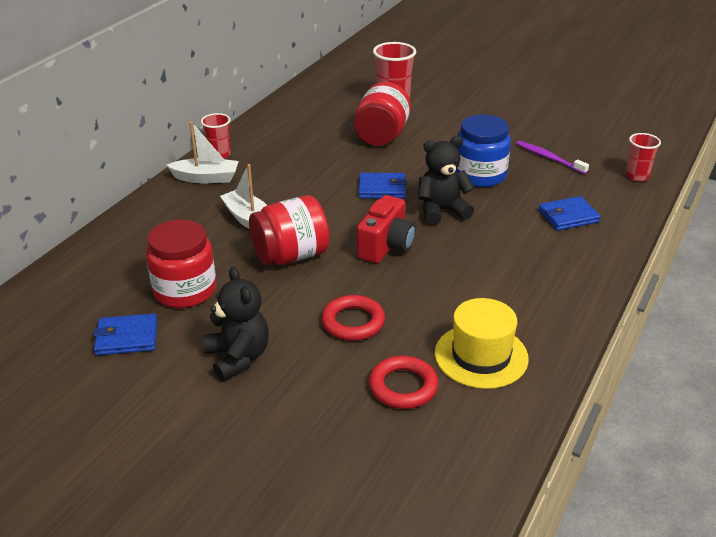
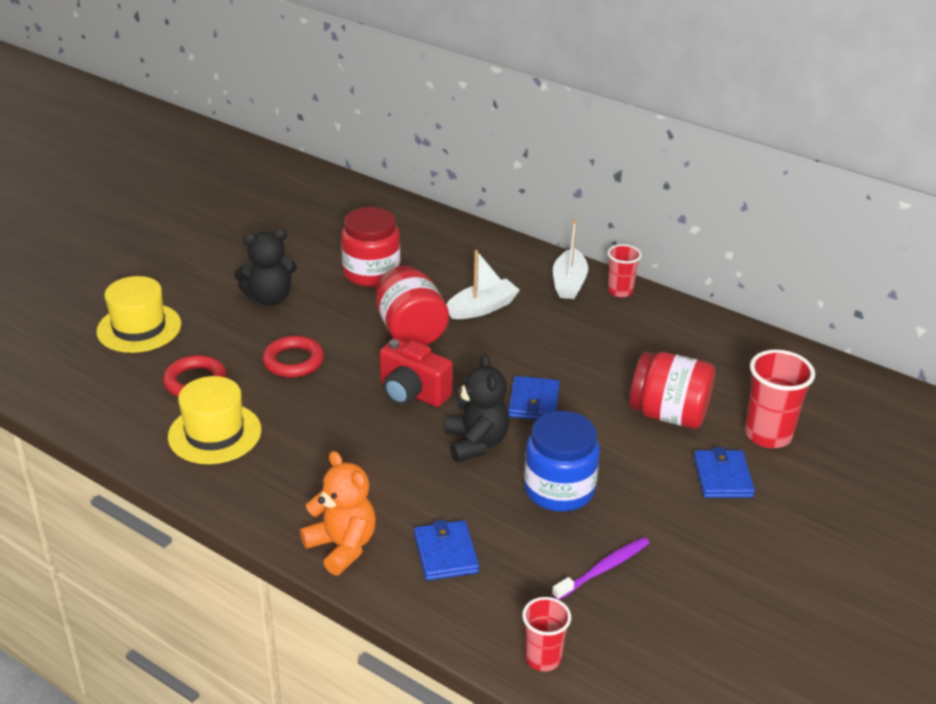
camera: 95 degrees right, 0 degrees up
blue wallet [94,313,157,355] -> blue wallet moved to [694,447,755,498]
none -> yellow hat [96,276,181,353]
none -> orange teddy bear [300,451,376,576]

